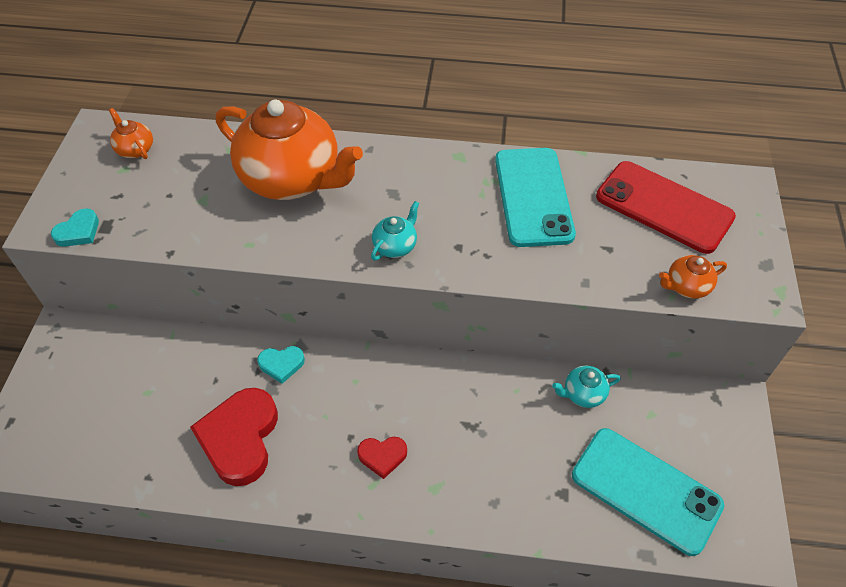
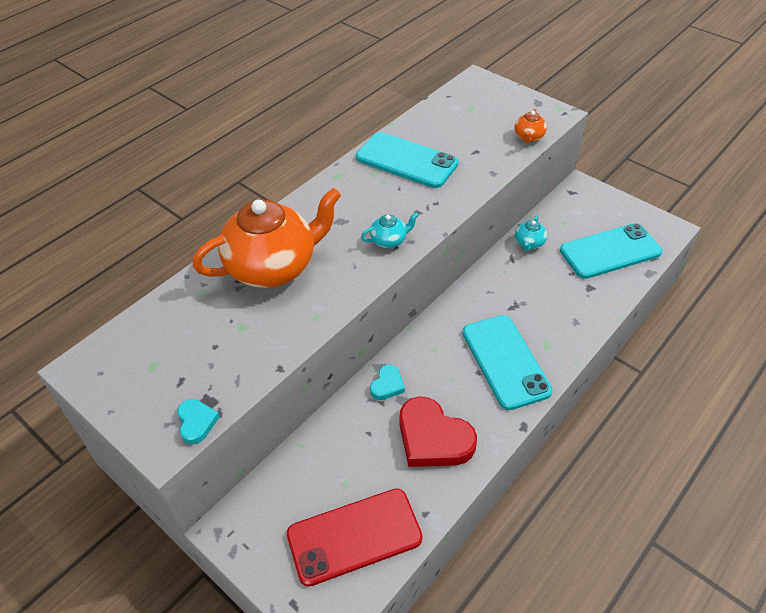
camera: 55 degrees left, 5 degrees down
orange teapot [109,108,153,159] -> none
red heart [357,437,407,479] -> turquoise phone [462,315,553,410]
turquoise teapot [371,201,419,260] -> turquoise teapot turned 90 degrees clockwise [361,212,419,248]
red phone [596,161,736,254] -> red phone moved to [287,489,423,587]

